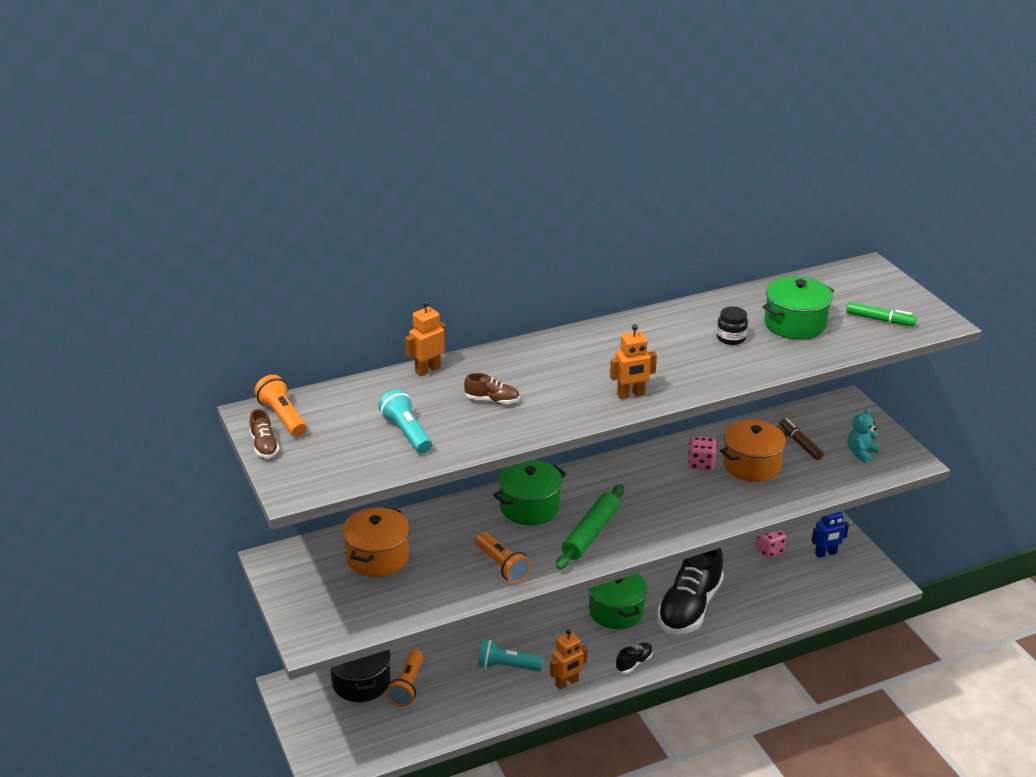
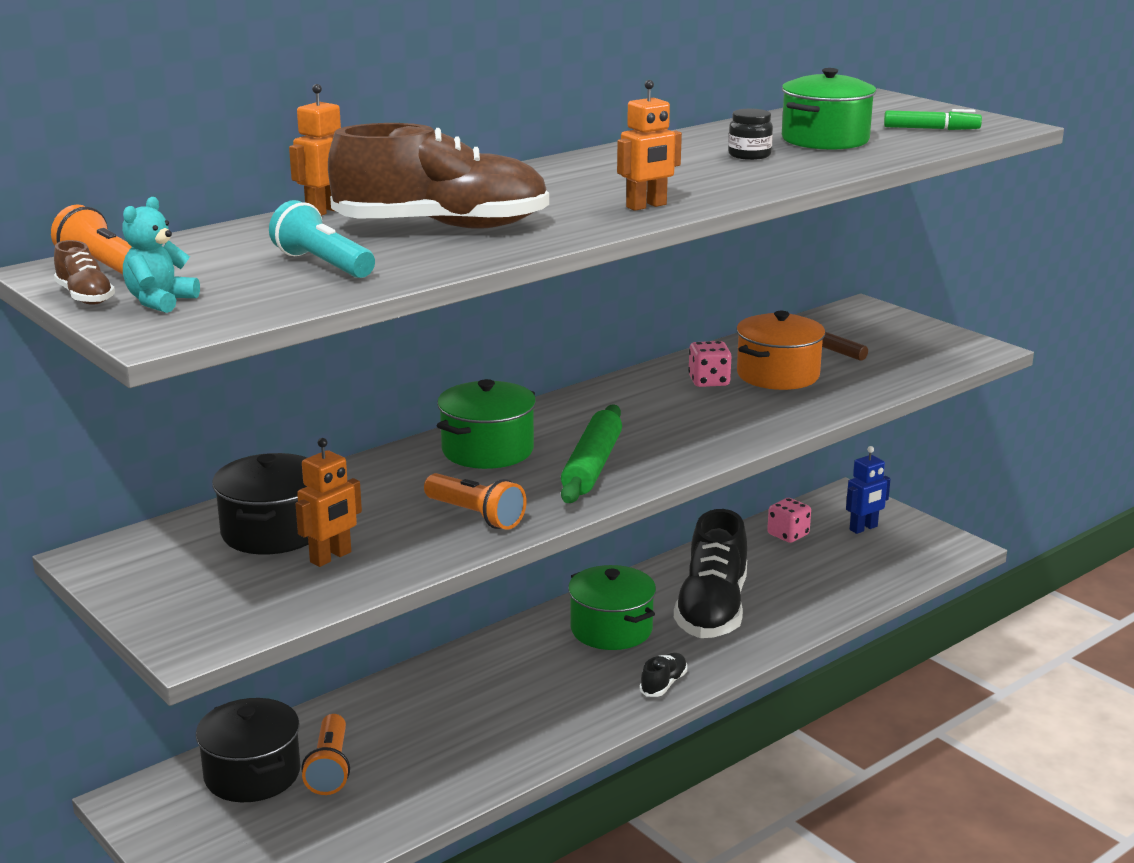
camera: 15 degrees left, 10 degrees down
orange pot [342,507,410,577] -> black pot [212,453,308,554]
brown shoe [464,373,520,404] -> brown shoe [328,123,549,229], size x2.42
turquoise flashlight [478,640,543,671] -> none
orange robot [550,629,587,690] -> orange robot moved to [295,438,362,567]
turquoise teddy bear [847,408,880,464] -> turquoise teddy bear moved to [122,197,200,313]

